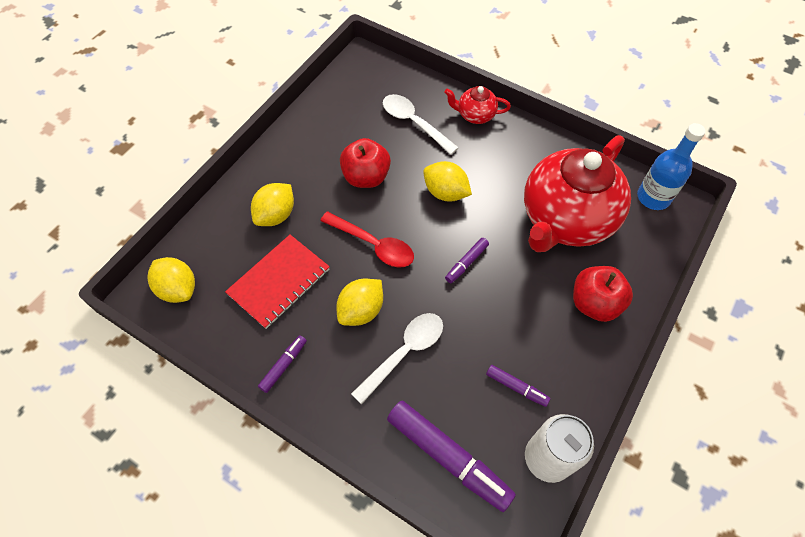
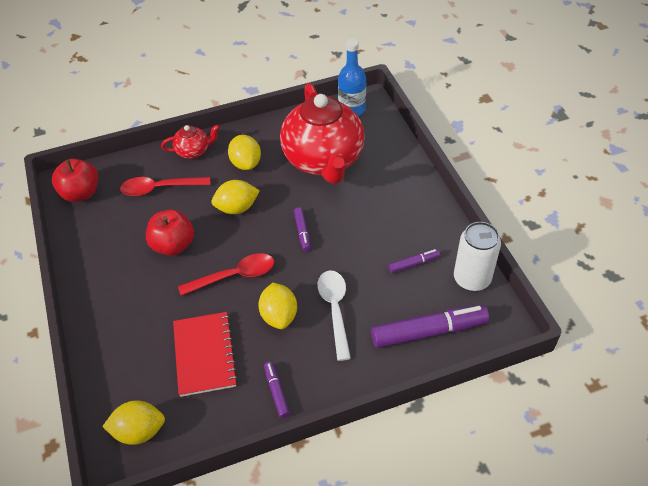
camera: 50 degrees left, 10 degrees down
yellow lemon [251,183,294,226] -> yellow lemon moved to [228,135,261,170]
white spoon [383,94,459,155] -> red spoon [120,177,211,196]
red teapot [444,86,511,124] -> red teapot turned 150 degrees counterclockwise [161,125,220,159]
red apple [573,266,633,322] -> red apple moved to [52,159,98,202]

